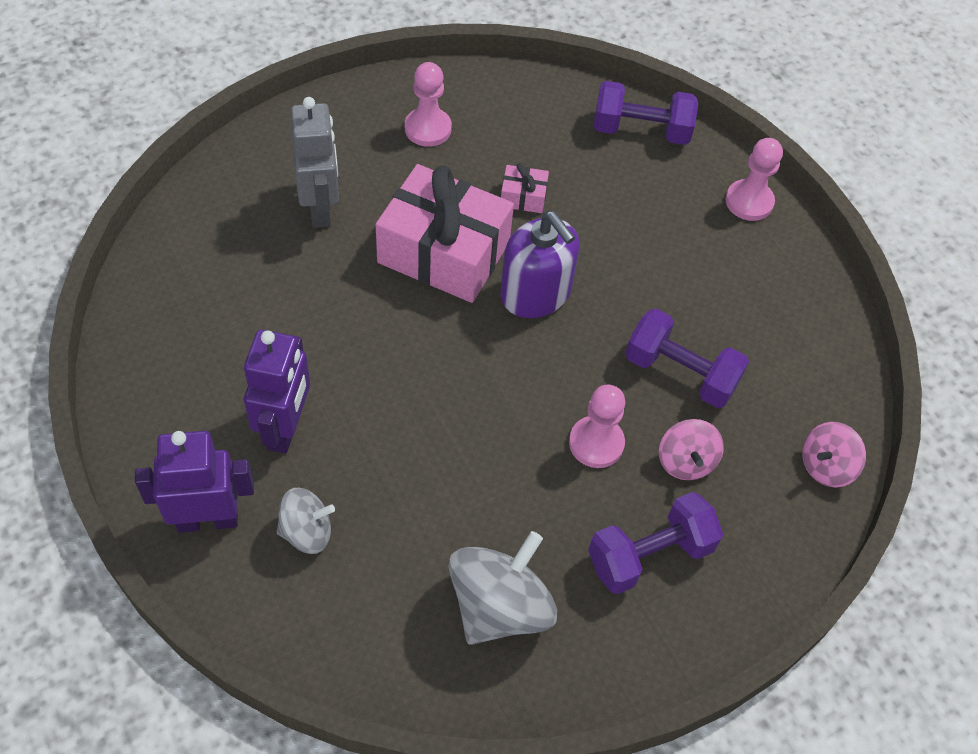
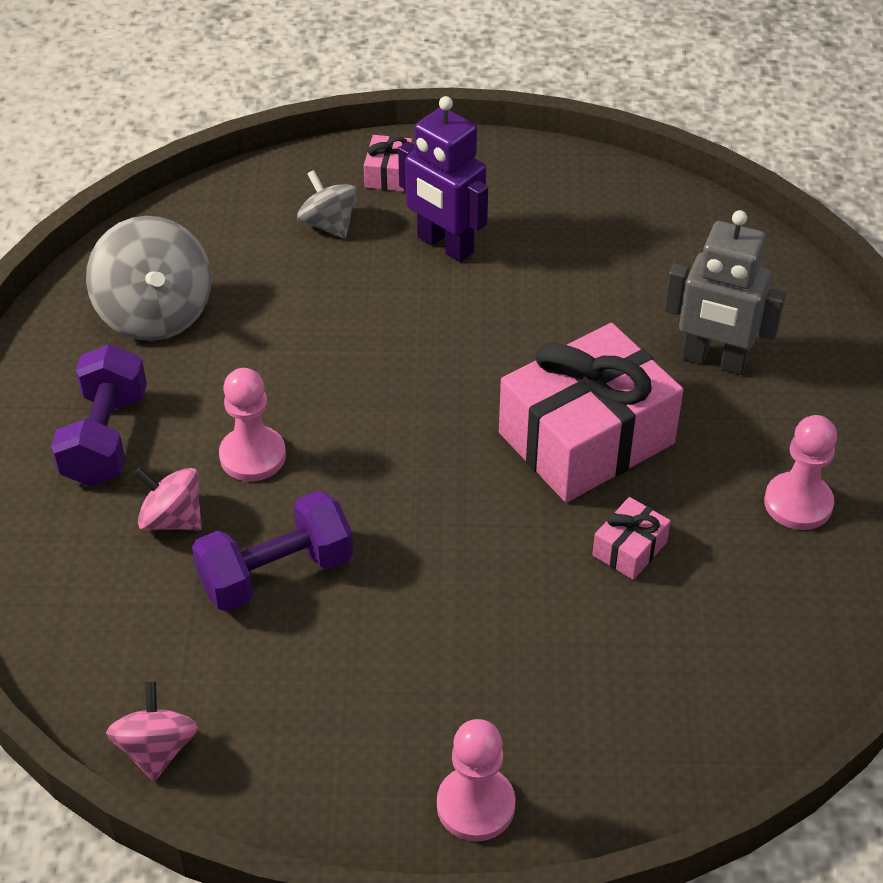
camera: 125 degrees right, 10 degrees down
purple robot [135,431,254,533] -> pink gift [364,135,412,192]
grey spinning top [277,488,335,554] -> grey spinning top turned 120 degrees clockwise [297,170,358,239]
purple soap dispenser [500,211,579,318] -> none
purple dumbbell [594,81,698,145] -> none
pink spinning top [802,422,866,488] -> pink spinning top moved to [106,681,198,782]

